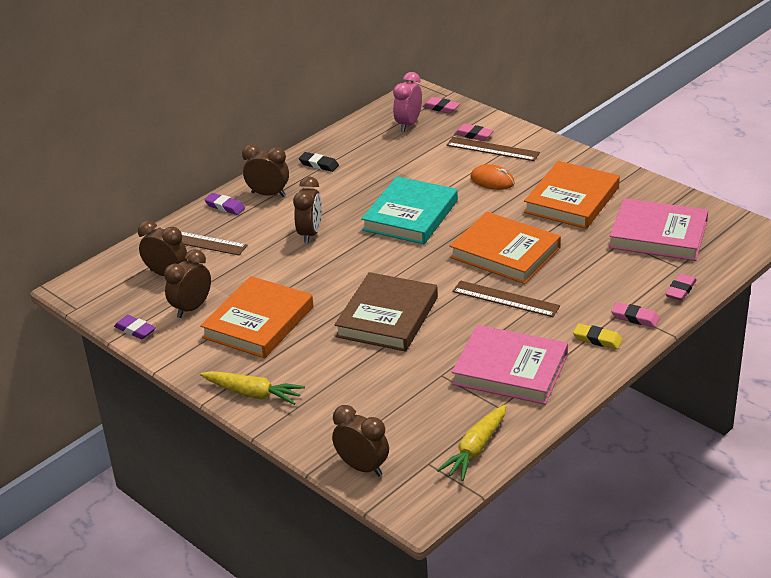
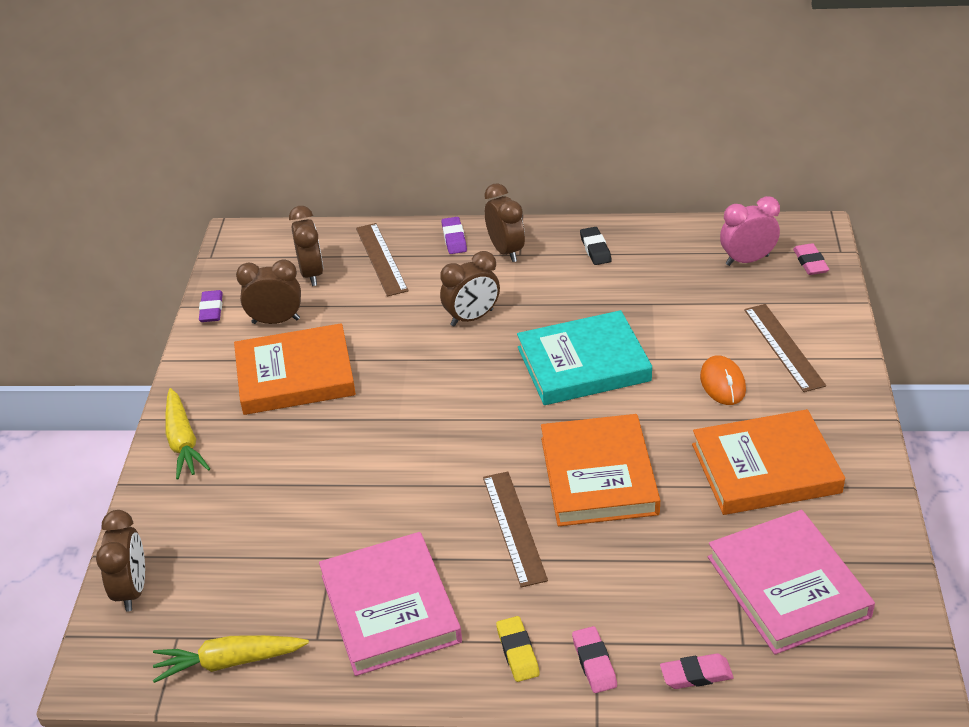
camera: 50 degrees right, 5 degrees up
brown book [334,272,438,352] -> none
pink eraser [454,124,494,141] -> none

